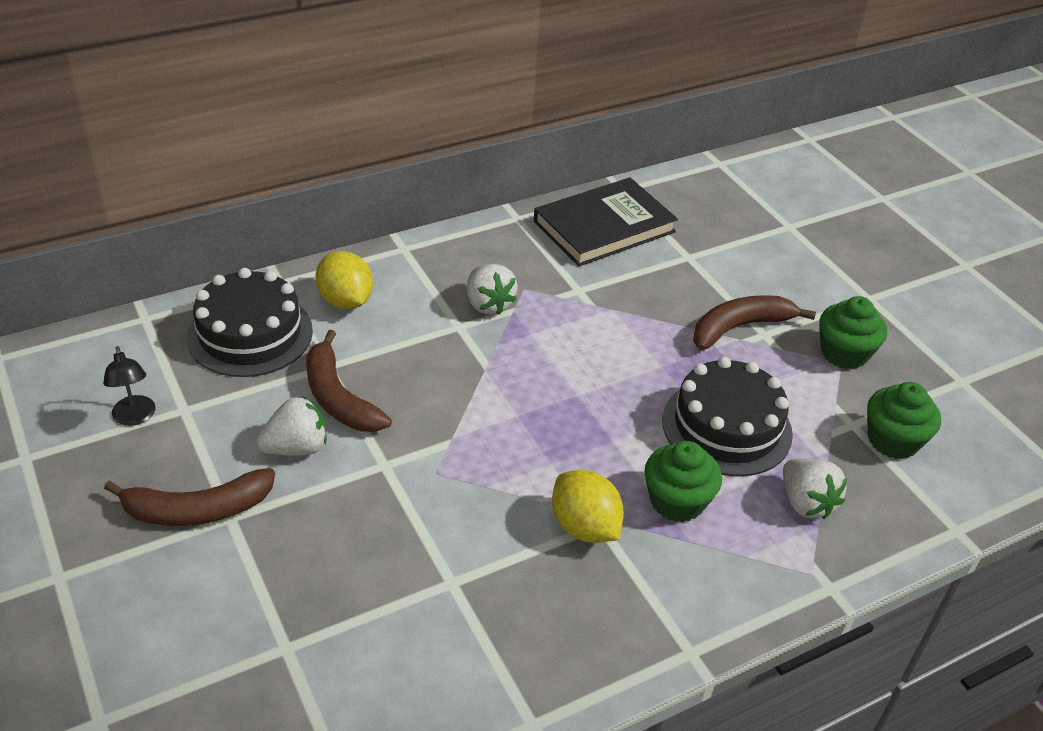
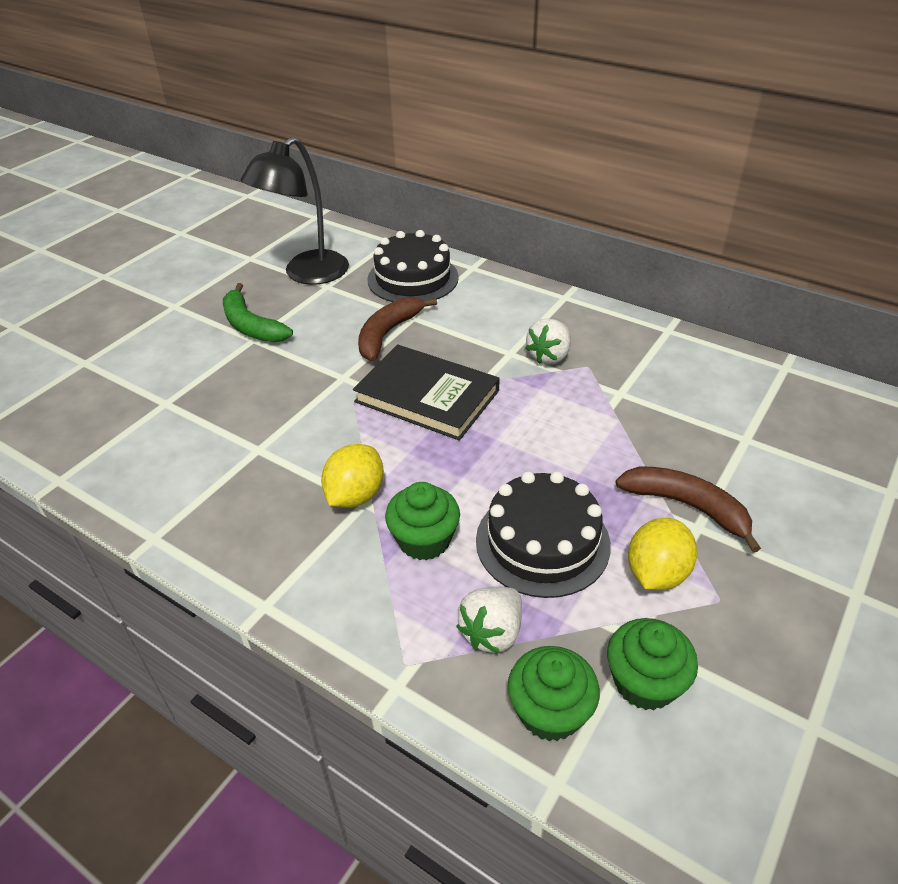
camera: 65 degrees right, 0 degrees up
black lamp [103,346,155,426] -> black lamp [241,137,349,285], size x2.23
brown banana [104,468,275,526] -> green banana [223,283,293,342]
white strawberry [256,396,327,456] -> none
yellow lemon [316,251,373,309] -> yellow lemon moved to [628,518,697,590]
black book [534,177,678,266] -> black book moved to [353,344,500,441]
green cupcake [819,296,887,369] -> green cupcake moved to [508,646,600,741]

